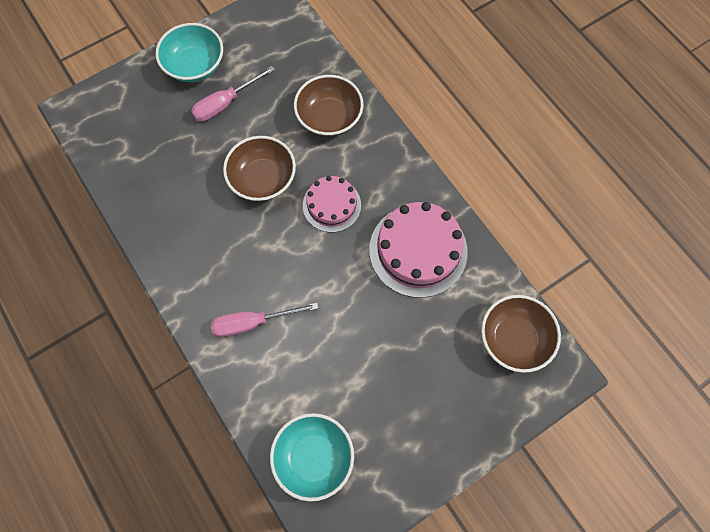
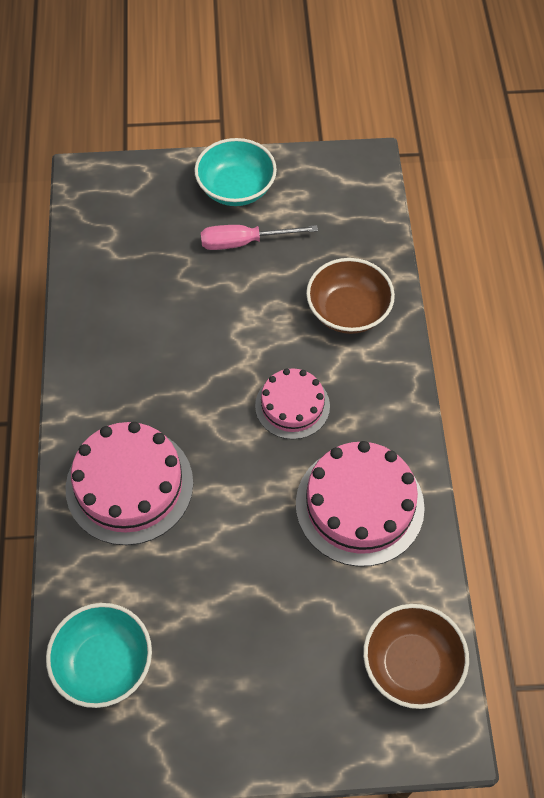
camera: 30 degrees right, 10 degrees down
pink screwdriver [211,303,318,337] -> pink cake [66,422,193,545]
brown bowl [223,136,296,201] -> none

